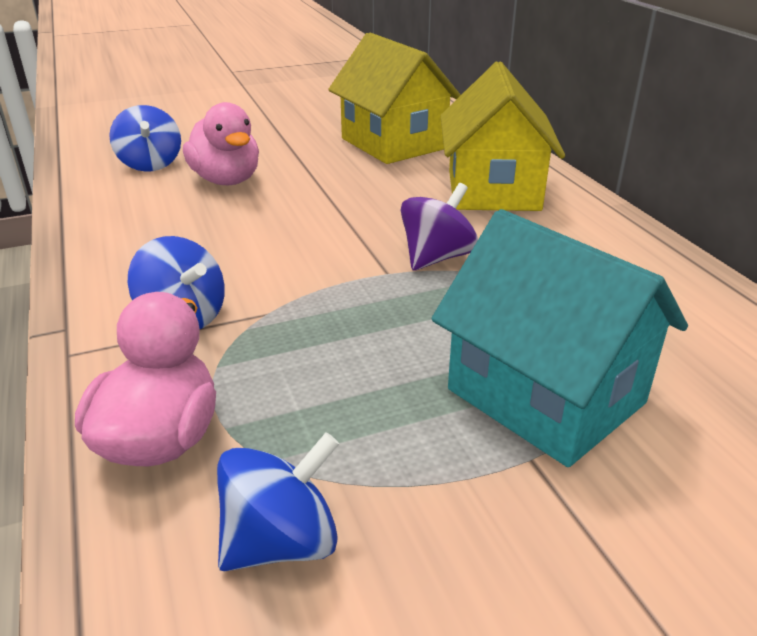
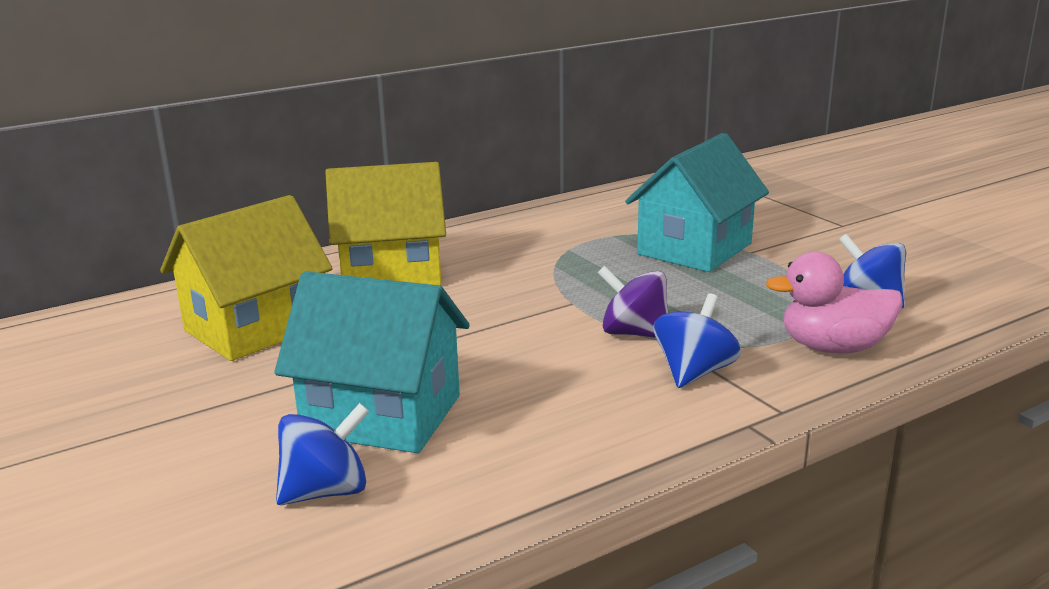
camera: 100 degrees left, 10 degrees down
pink duck [183,102,259,185] -> turquoise house [274,271,470,453]
purple spinning top [401,183,478,271] -> purple spinning top moved to [598,266,668,338]

